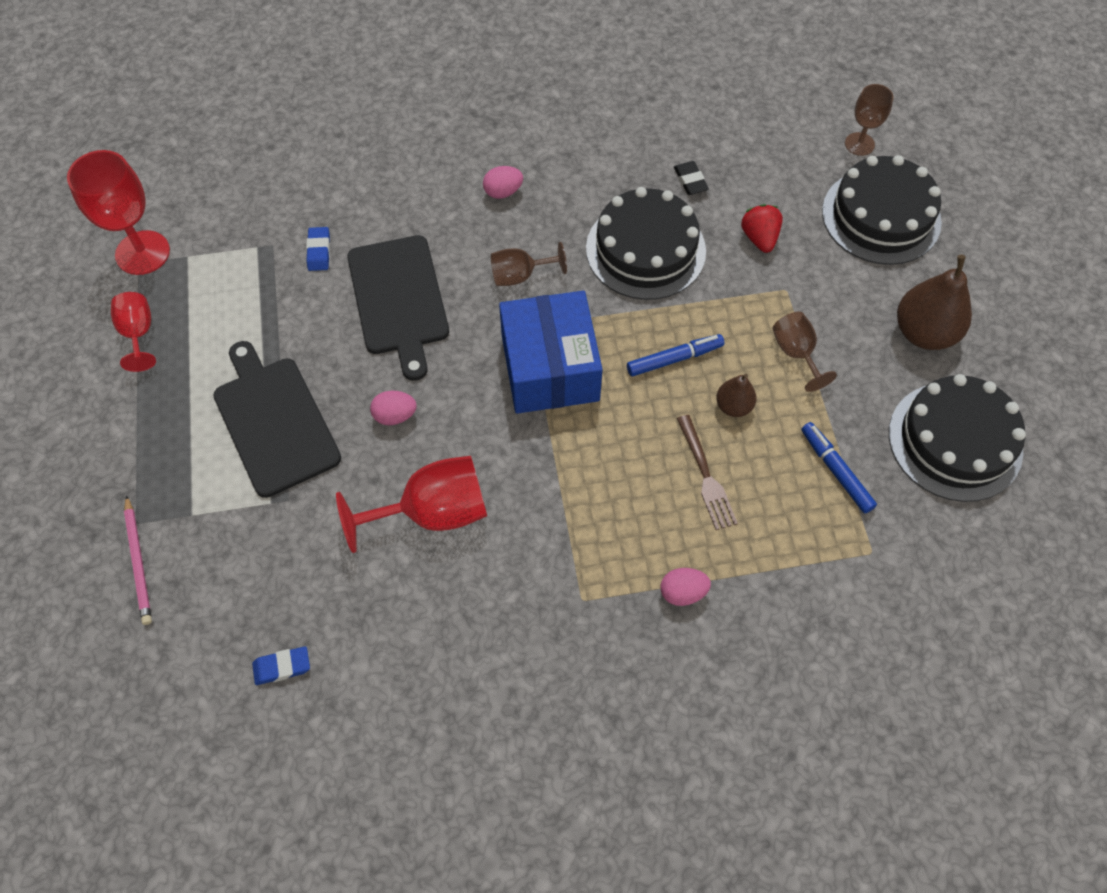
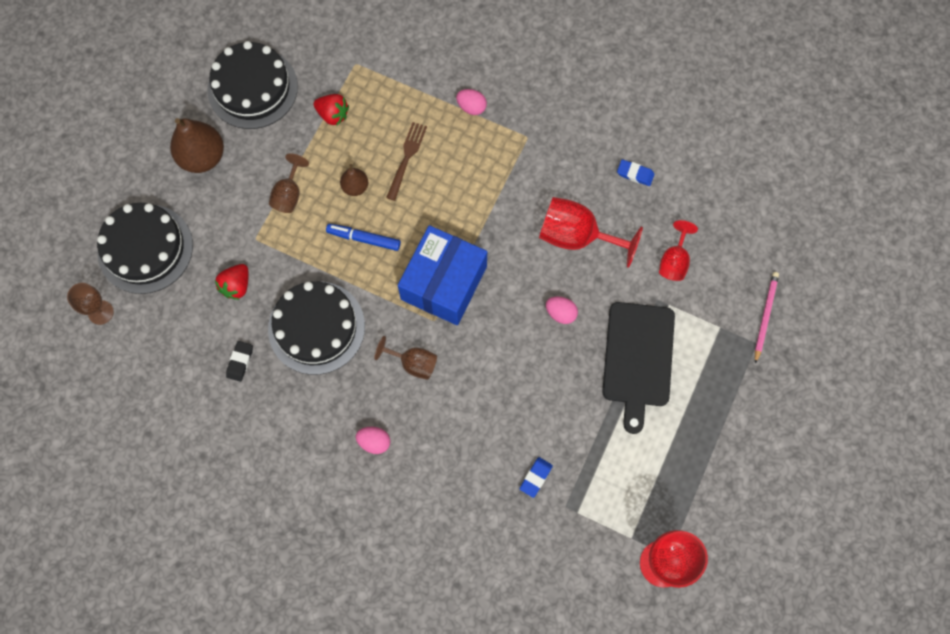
camera: 145 degrees left, 10 degrees up
red goblet [111,292,156,372] -> red goblet moved to [659,220,698,281]
blue eraser [252,646,310,685] -> blue eraser moved to [617,159,655,186]
black cutting board [347,235,449,381] -> none
blue marker [801,422,877,513] -> red strawberry [313,94,349,126]

